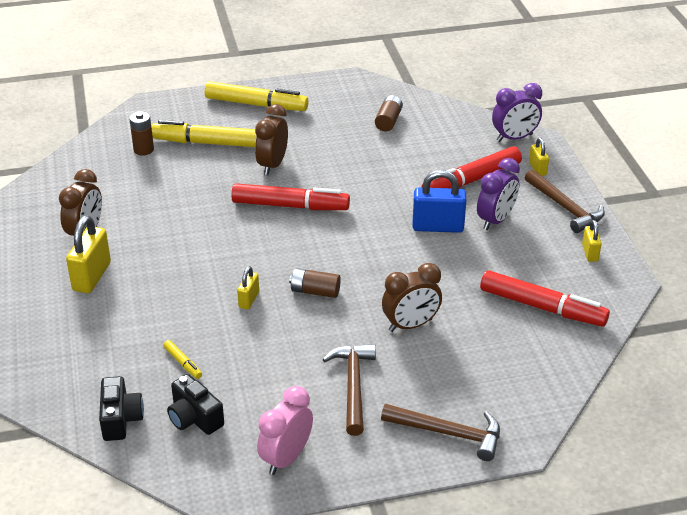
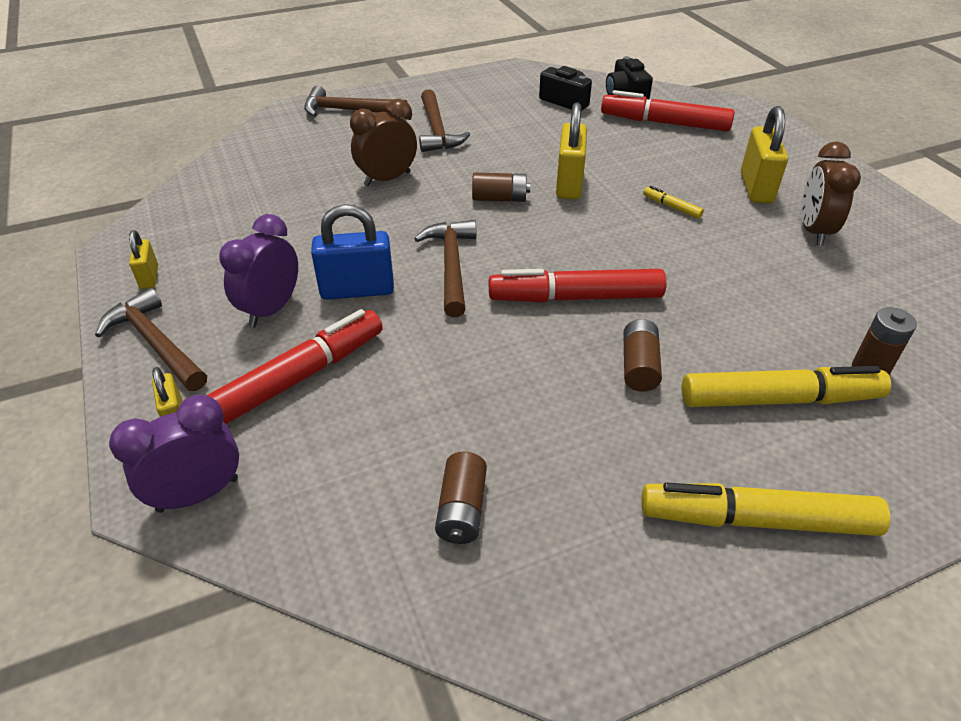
camera: 170 degrees right, 5 degrees up
yellow marker [163,340,202,379] -> yellow marker moved to [643,186,704,219]
yellow padlock [237,266,259,310] -> yellow padlock [556,102,587,199], size x1.80
brown clock [255,104,288,175] -> brown battery [623,319,662,392]
pink clock [257,386,313,475] -> none
red marker [480,270,610,327] -> red marker moved to [601,90,735,132]
none -> brown hammer [414,220,476,317]

